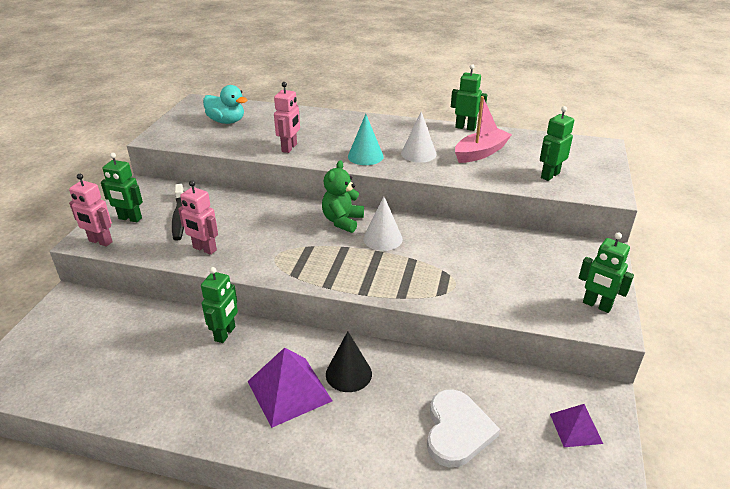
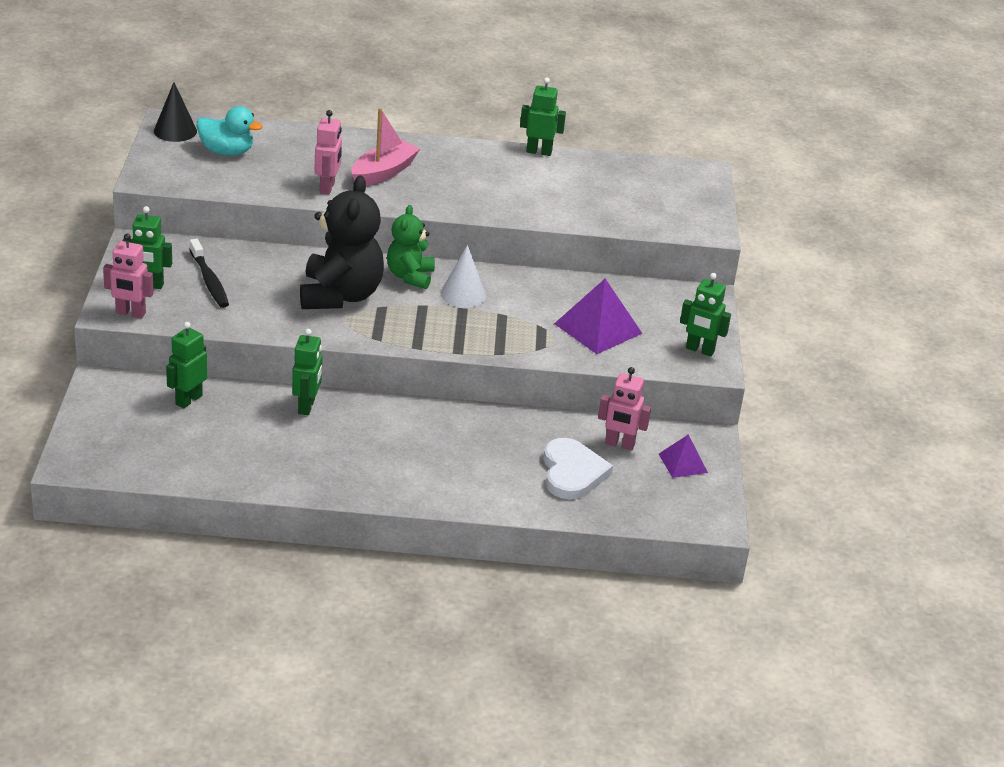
camera: 15 degrees left, 0 degrees up
pink robot [178,180,218,255] -> pink robot moved to [598,367,651,451]
purple pyramid [247,347,332,428] -> purple pyramid moved to [554,279,643,354]
black cone [326,331,372,392] -> black cone moved to [154,82,197,142]
turquoise cone [348,114,384,165] -> none
white cone [401,111,437,163] -> none
pink boat [455,96,512,163] -> pink boat moved to [351,108,420,186]
green robot [540,106,574,181] -> green robot moved to [166,322,207,408]
none -> black teddy bear [300,175,384,309]

